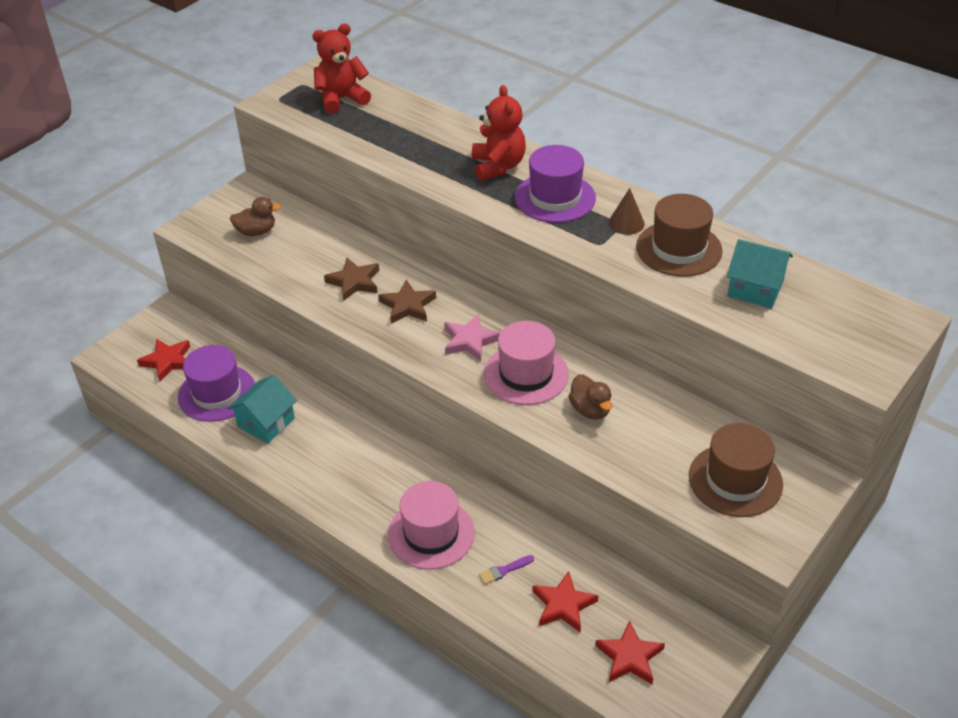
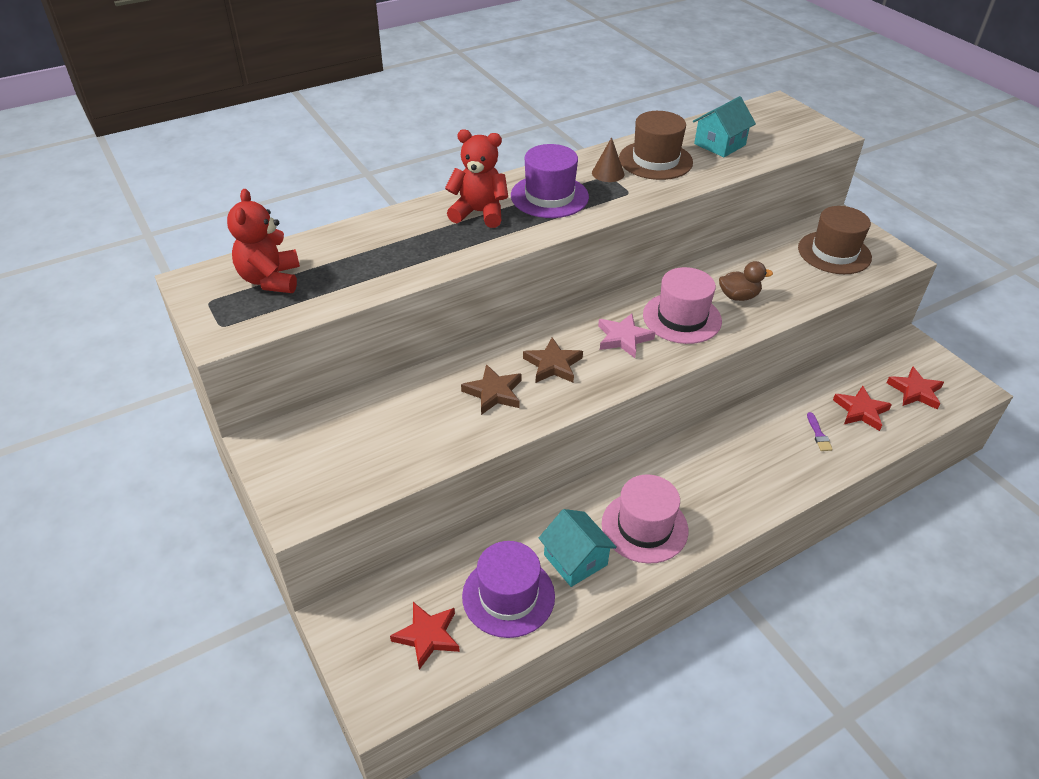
camera: 70 degrees left, 0 degrees up
brown duck [230,197,281,236] -> none
pink hat [388,481,475,570] -> pink hat moved to [602,474,688,564]

